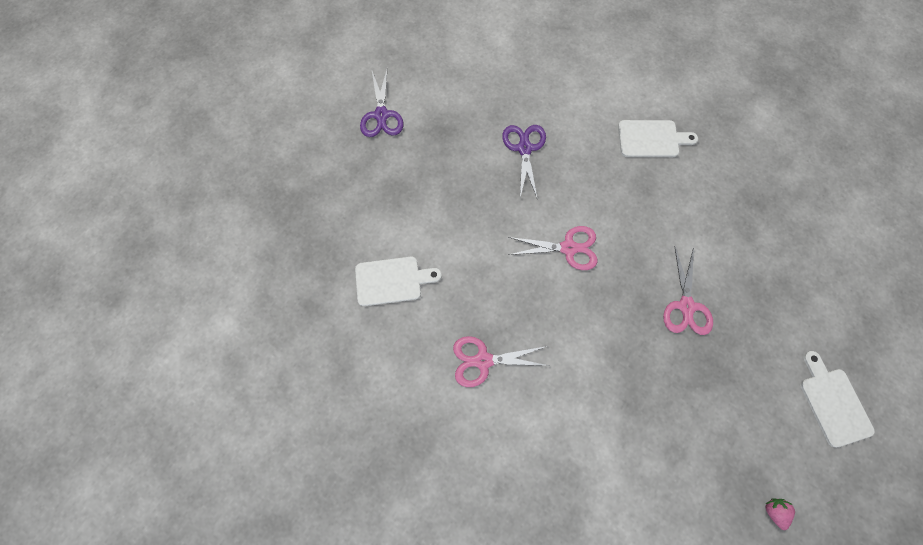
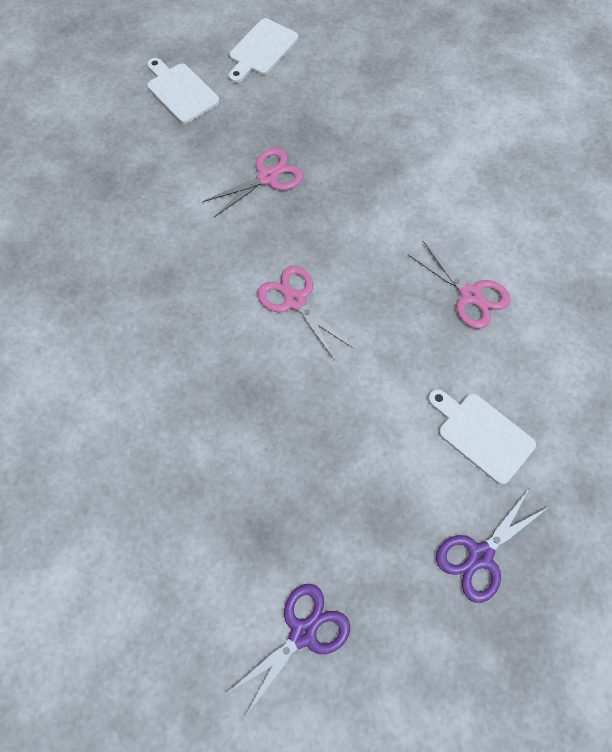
camera: 130 degrees left, 5 degrees down
purple scissors [502,125,546,200] -> purple scissors moved to [436,489,549,603]
white cutting board [618,120,698,157] -> white cutting board moved to [147,58,220,124]
pink strawberry [765,499,795,530] -> none

